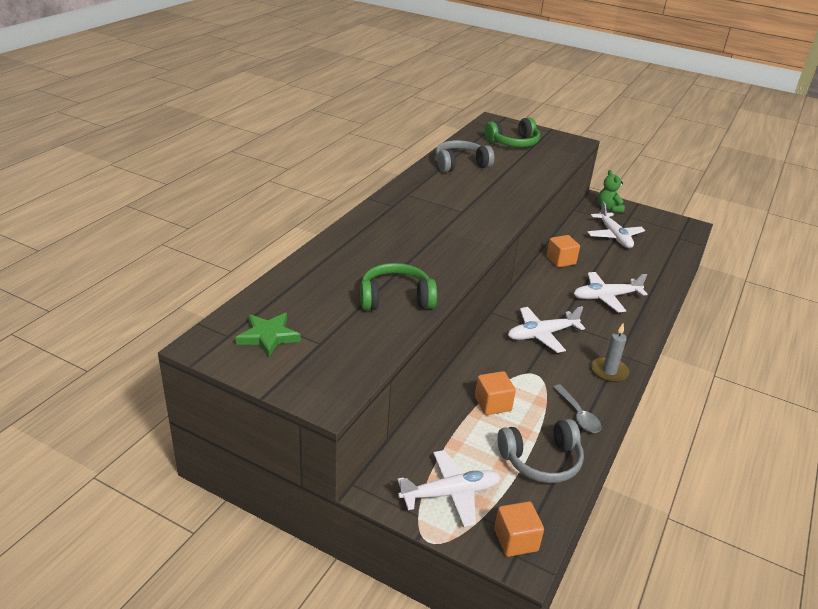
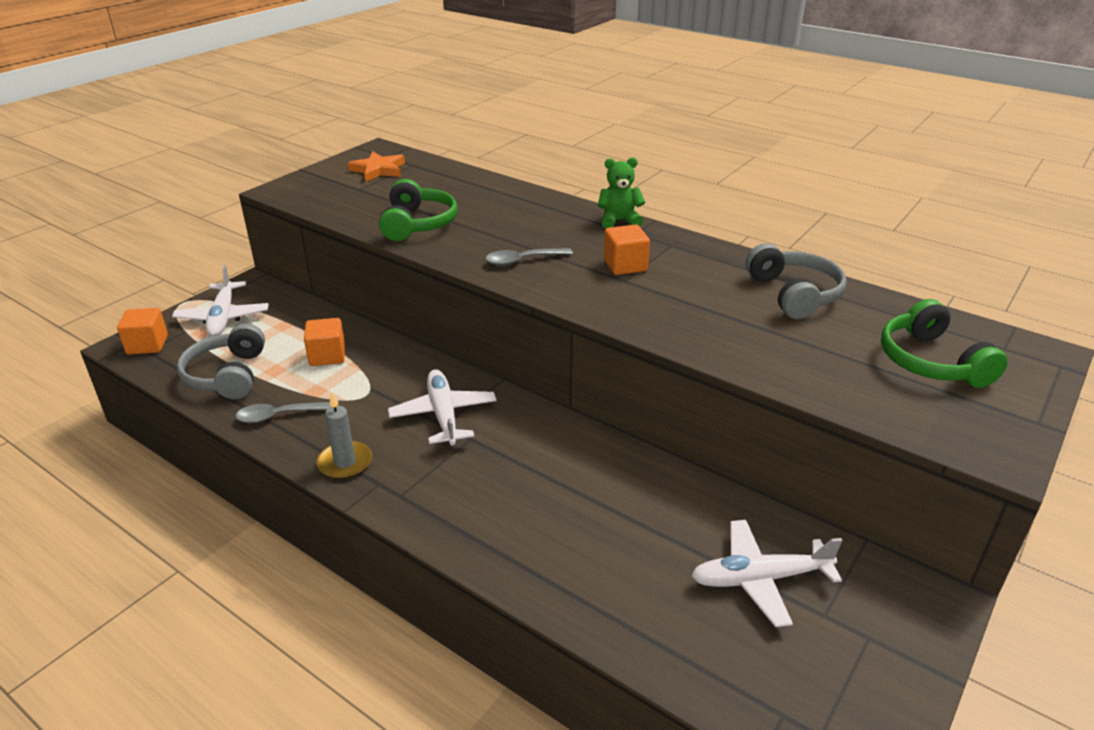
camera: 100 degrees right, 0 degrees up
green star [235,313,301,357] -> orange star [348,152,405,182]
orange cube [547,235,580,267] -> orange cube moved to [604,225,650,275]
white plane [573,272,647,312] -> none
green teddy bear [598,170,625,213] -> green teddy bear moved to [597,157,646,229]
none -> grey spoon [486,248,573,266]

